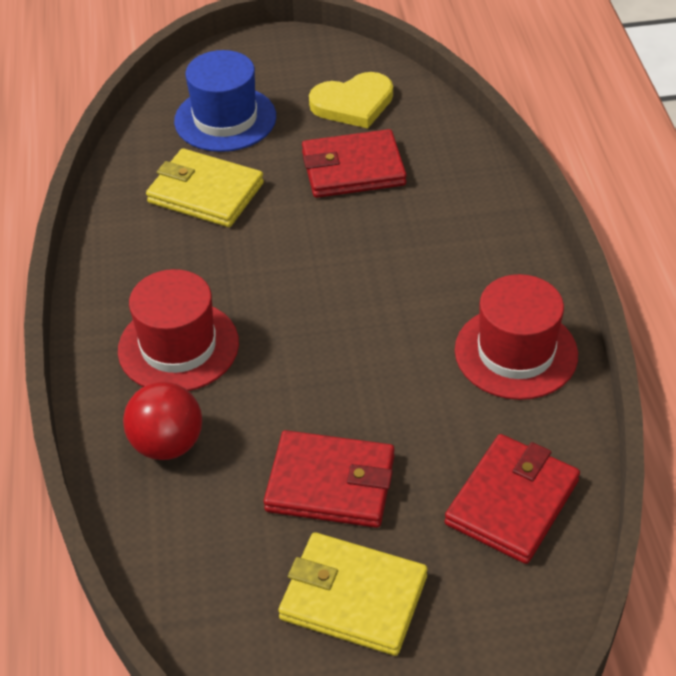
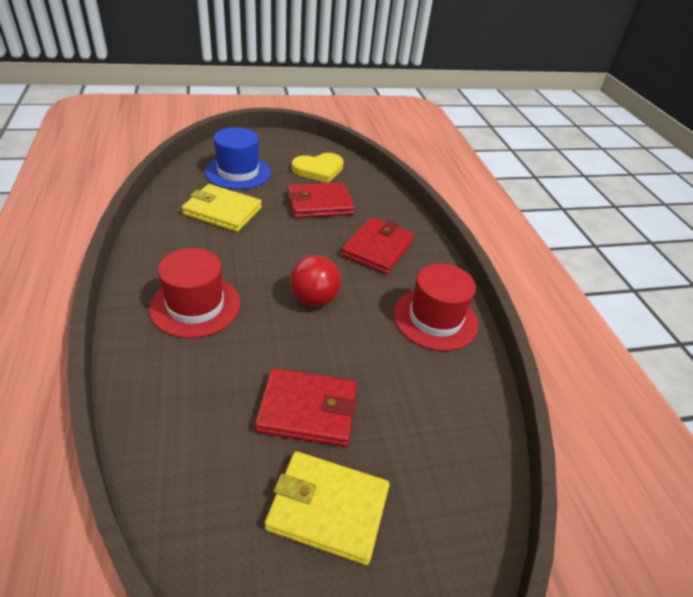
camera: 10 degrees left, 5 degrees down
red ball [123,382,202,460] -> red ball moved to [289,255,341,307]
red wallet [444,434,580,564] -> red wallet moved to [341,217,414,274]

